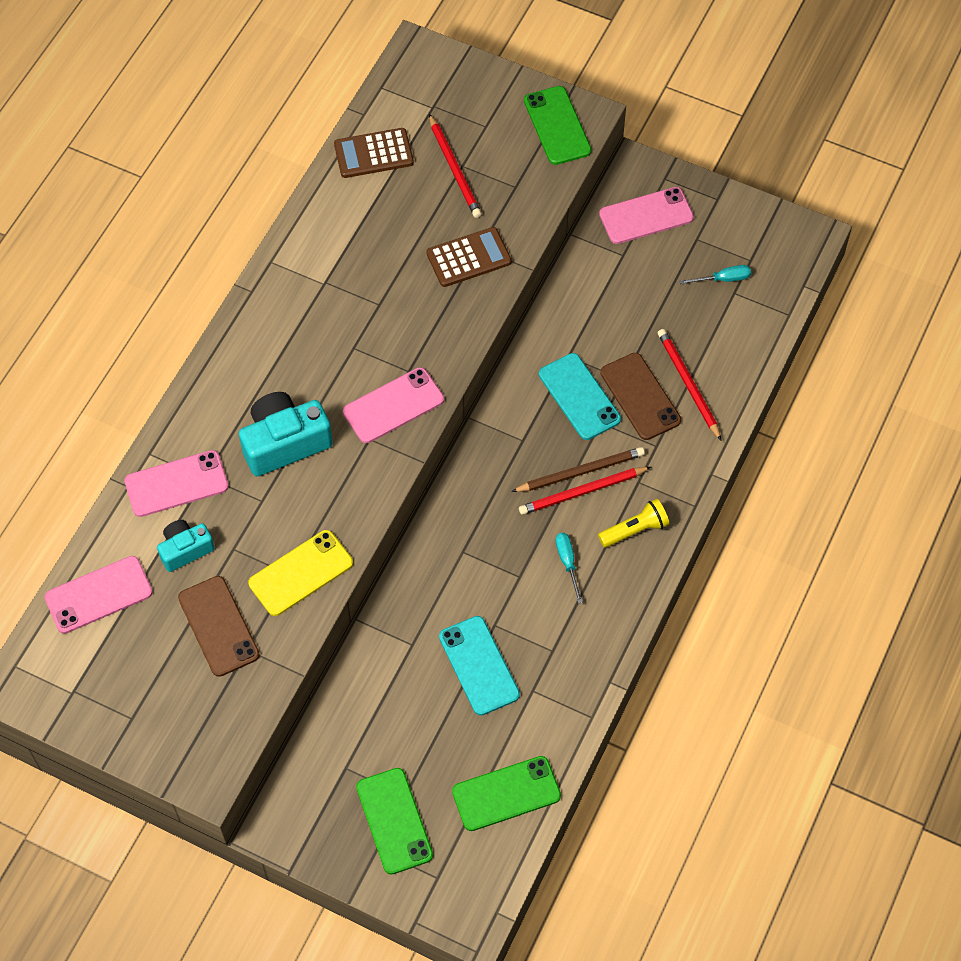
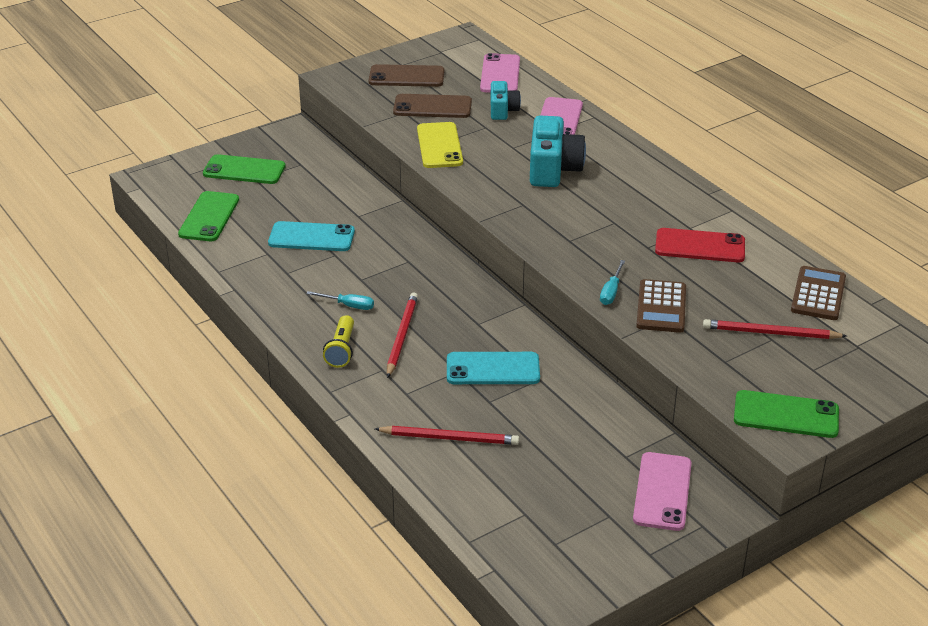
camera: 120 degrees right, 25 degrees down
pink phone [343,367,444,443] -> none
brown pencil [511,447,645,492] -> none
brown phone [601,353,681,440] -> brown phone moved to [369,64,444,87]
turquoise screwdriver [680,265,751,285] -> turquoise screwdriver moved to [600,260,625,305]
none -> red phone [655,228,745,262]

